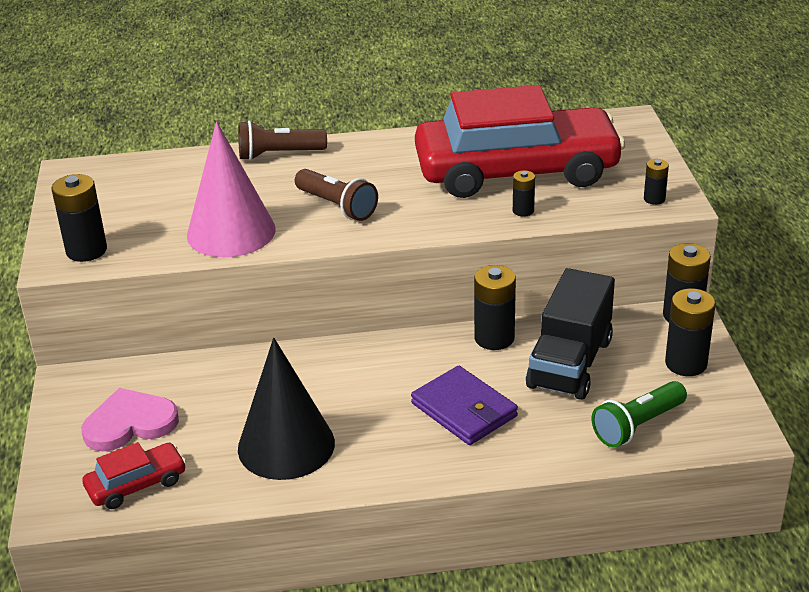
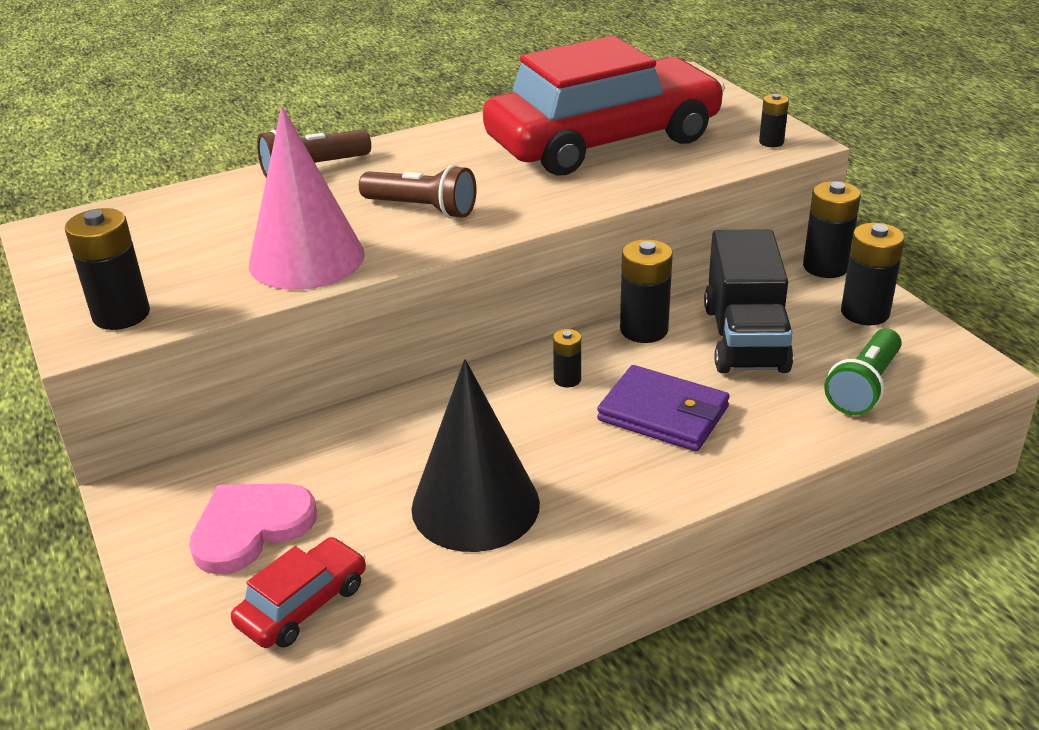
camera: 20 degrees left, 0 degrees up
black battery [513,170,535,217] -> black battery moved to [553,329,581,387]

